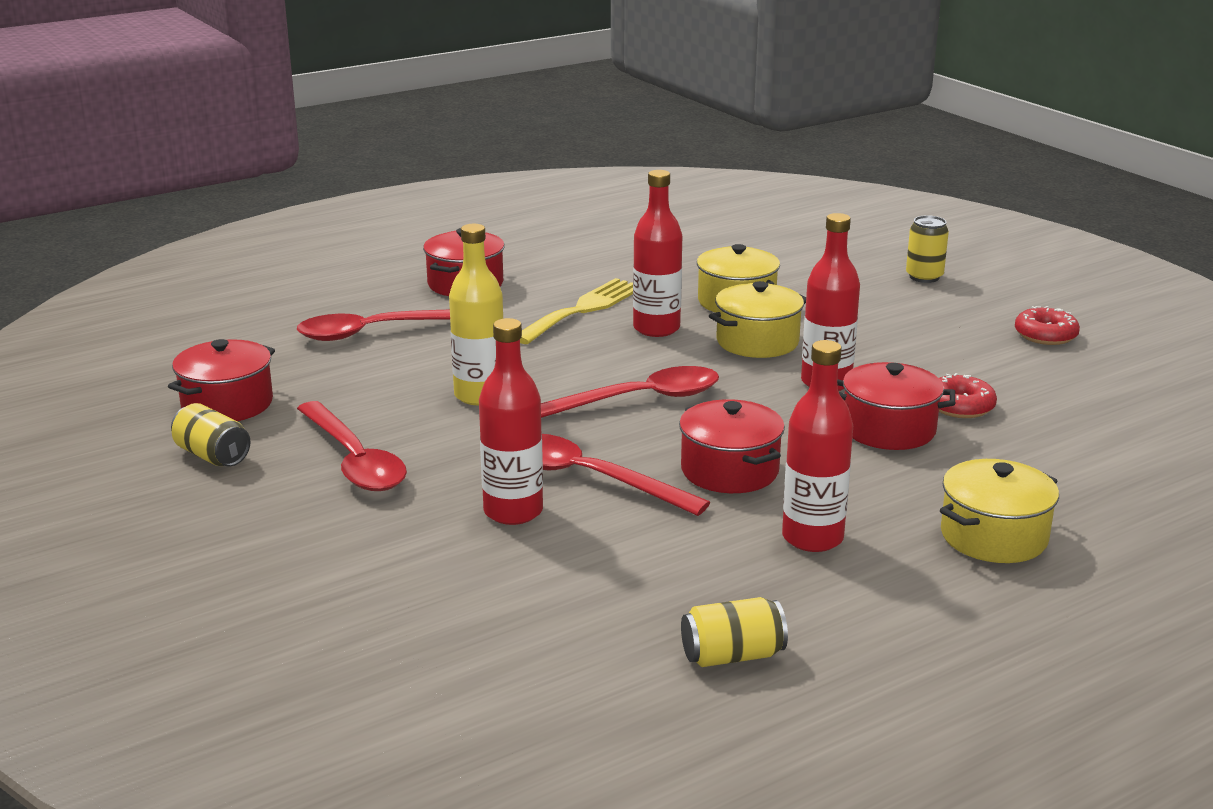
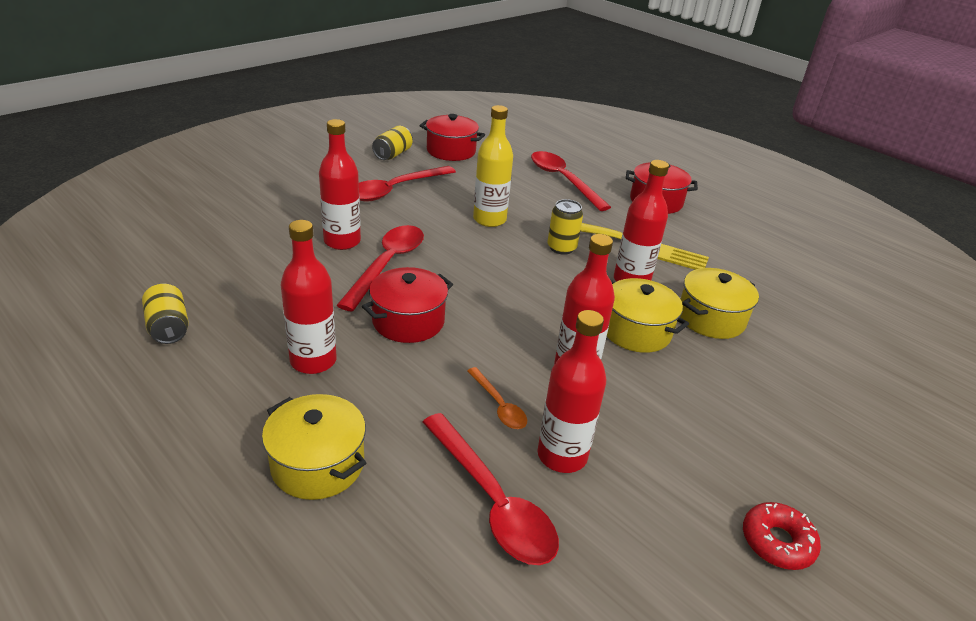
camera: 75 degrees right, 10 degrees up
red spoon [541,366,719,418] -> red spoon moved to [423,413,559,565]
red pot [837,362,955,450] -> orange spoon [467,367,527,429]
yellow can [906,215,949,283] -> yellow can moved to [547,199,583,255]
red donut [939,373,997,418] -> red bottle [538,310,606,473]

